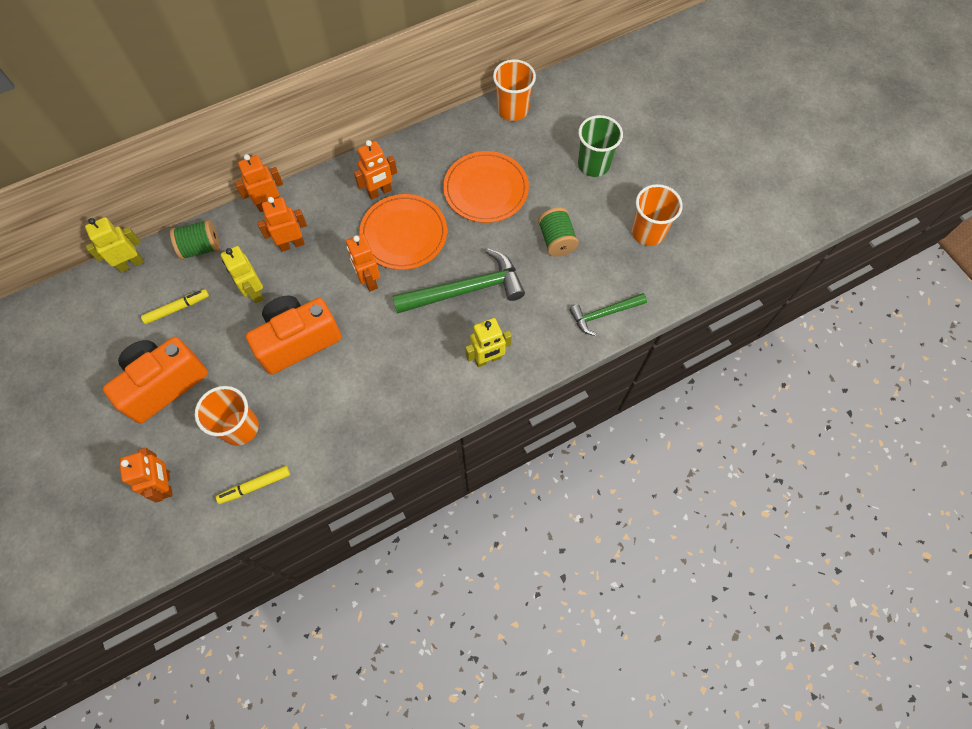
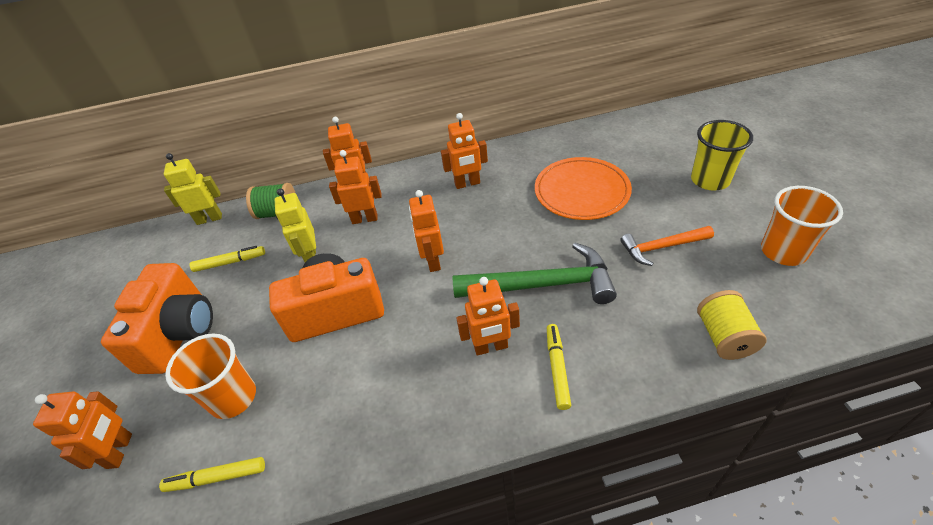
camera: 20 degrees right, 20 degrees down
orange camera [103,337,208,424] -> orange camera turned 120 degrees clockwise [101,263,213,374]
orange plate [359,194,447,270] -> none
yellow robot [465,318,512,367] -> yellow marker [547,324,571,410]
orange cup [493,59,536,121] -> none
green spool [538,207,579,257] -> orange hammer [620,226,714,266]
green hammer [569,293,647,336] -> yellow spool [697,290,767,360]
green cup [578,115,623,177] -> yellow cup [691,120,753,190]
none -> orange robot [456,277,520,356]

